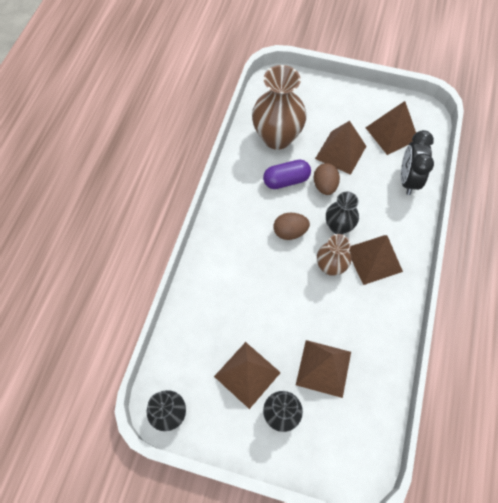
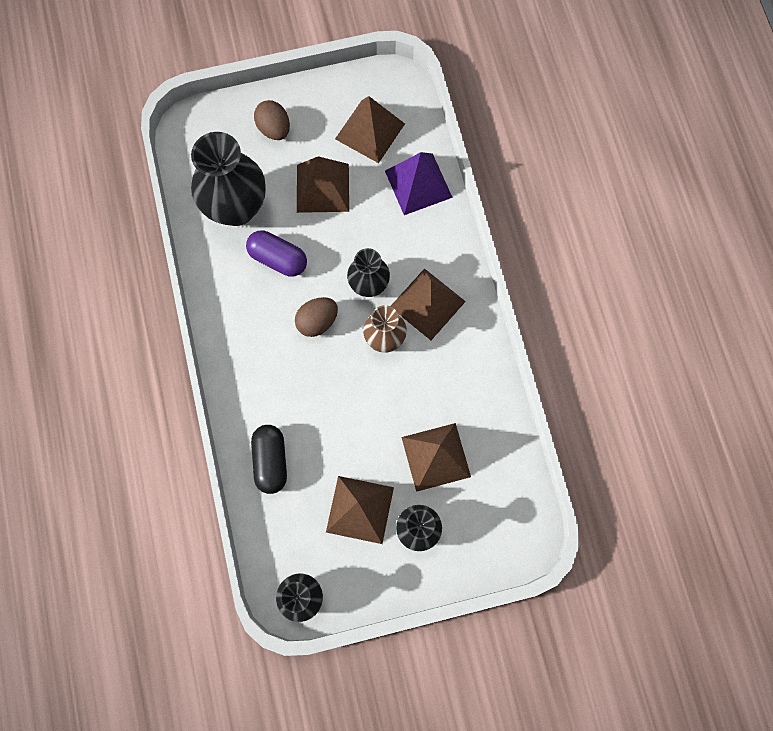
camera: 30 degrees left, 10 degrees up
brown vase [252,65,307,150] -> black vase [191,132,266,226]
purple capsule [263,159,311,189] -> purple capsule turned 75 degrees clockwise [246,231,307,277]
brown egg [313,163,340,195] -> brown egg moved to [254,100,290,140]
black clock [401,130,434,195] -> purple pyramid [385,152,453,215]
none -> black capsule [251,425,287,494]

